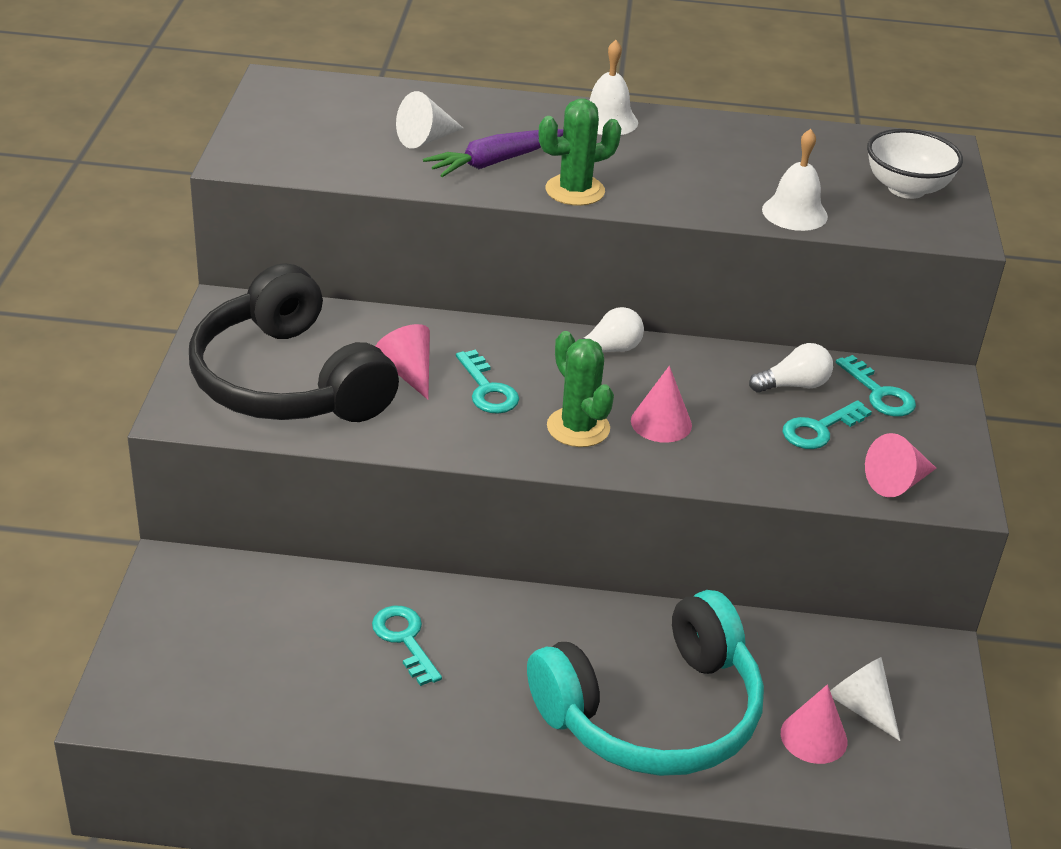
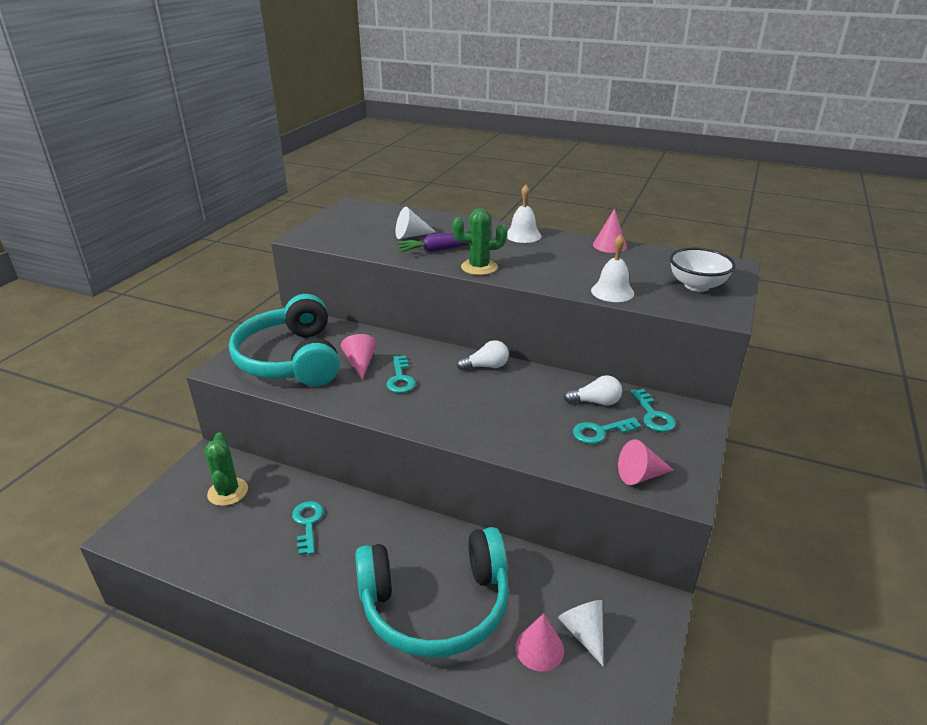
camera: 20 degrees right, 5 degrees down
black headphones [189,263,399,422] -> turquoise headphones [229,294,340,386]
green cactus [547,331,614,447] -> green cactus moved to [204,432,248,506]
pink cone [631,366,692,443] -> pink cone moved to [593,208,627,253]

